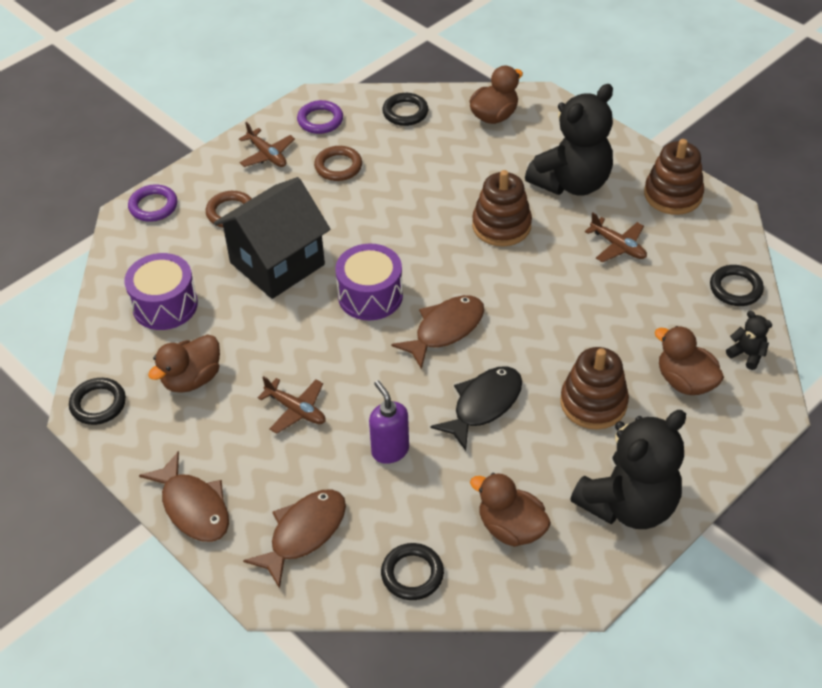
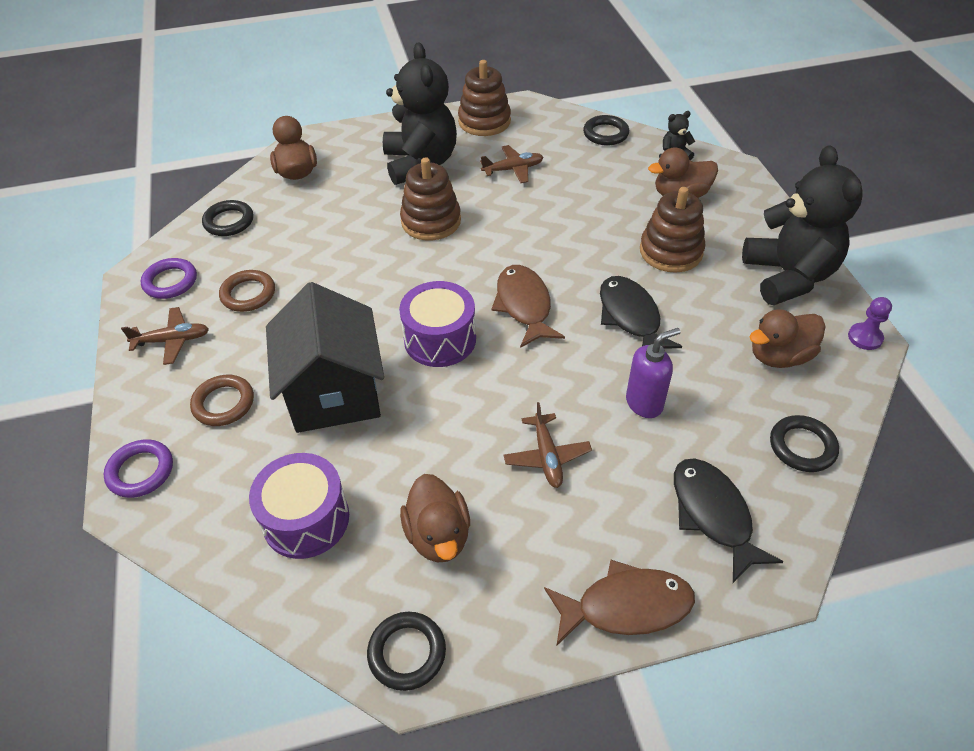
camera: 60 degrees left, 0 degrees up
brown fish [243,489,346,589] -> black fish [674,459,784,583]
brown plane [257,376,326,434] -> brown plane turned 105 degrees clockwise [504,402,592,488]
purple soap dispenser [369,381,409,464] -> purple soap dispenser turned 150 degrees clockwise [626,328,681,418]
none -> purple pawn [848,297,892,350]

